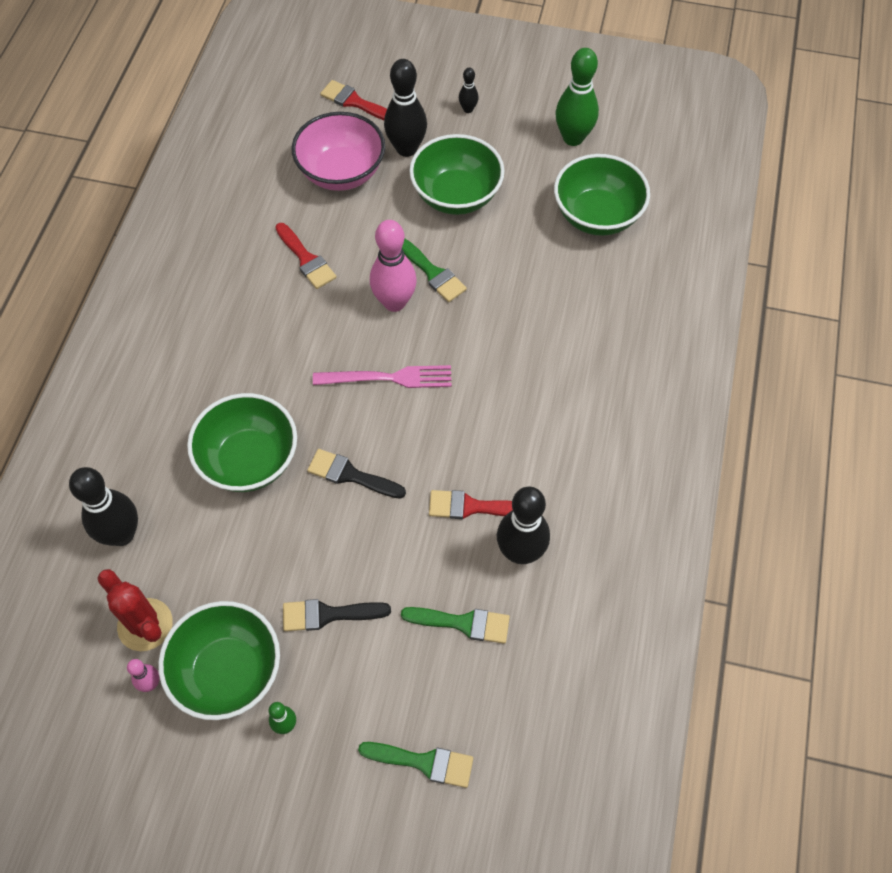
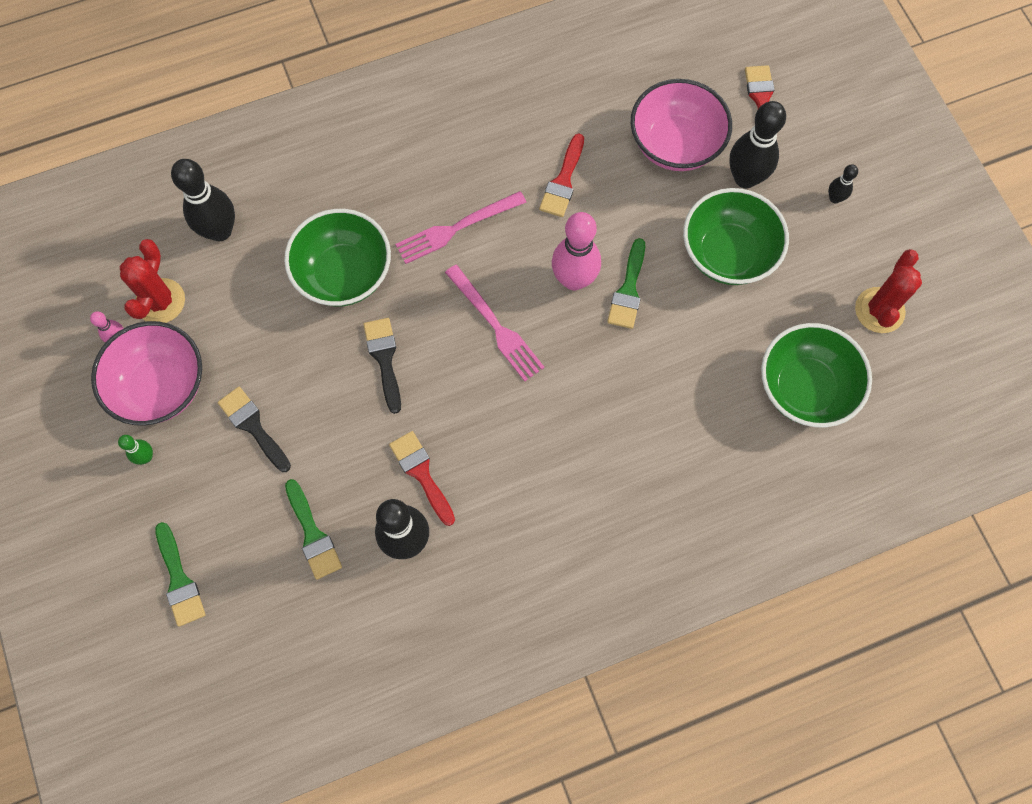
camera: 55 degrees right, 10 degrees up
green bowl [158,601,280,720] -> pink bowl [91,321,202,426]
green bowling pin [556,48,599,146] -> red cactus [855,249,922,333]
none -> pink fork [395,191,527,264]

